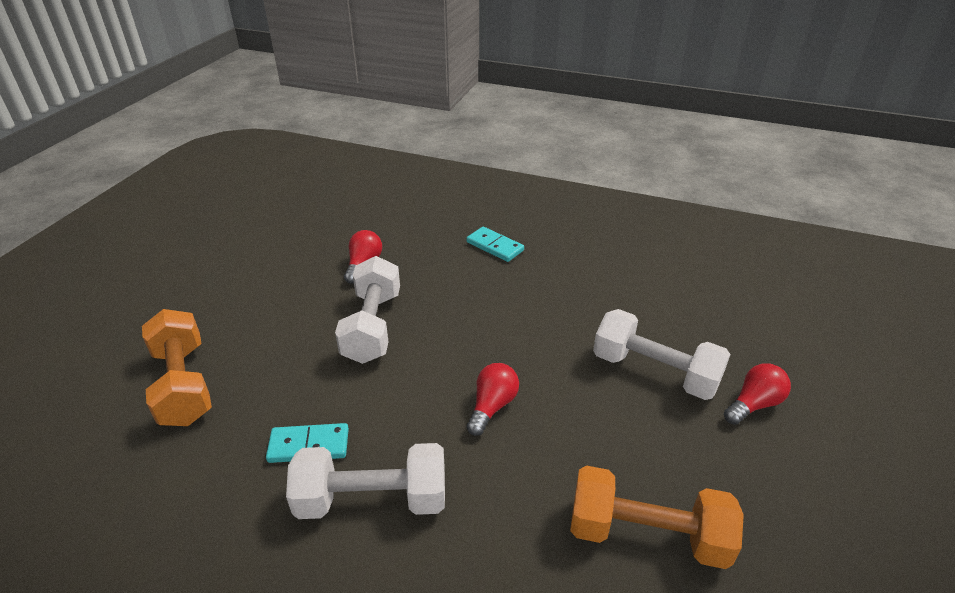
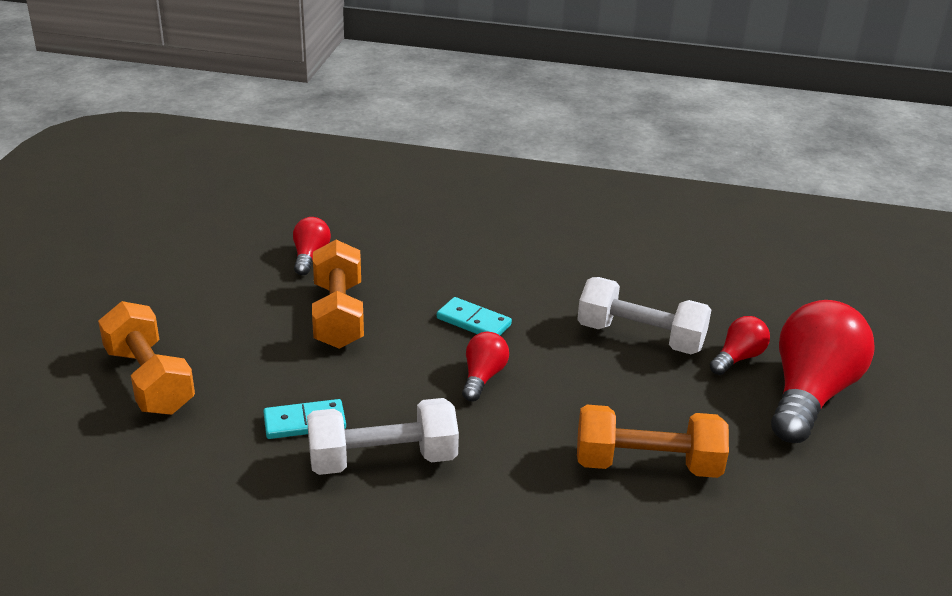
camera: 10 degrees left, 5 degrees down
white dumbbell [335,256,400,364] -> orange dumbbell [312,240,364,349]
turquoise domino [466,227,524,262] -> turquoise domino moved to [437,297,512,335]
none -> red light bulb [771,300,875,443]

